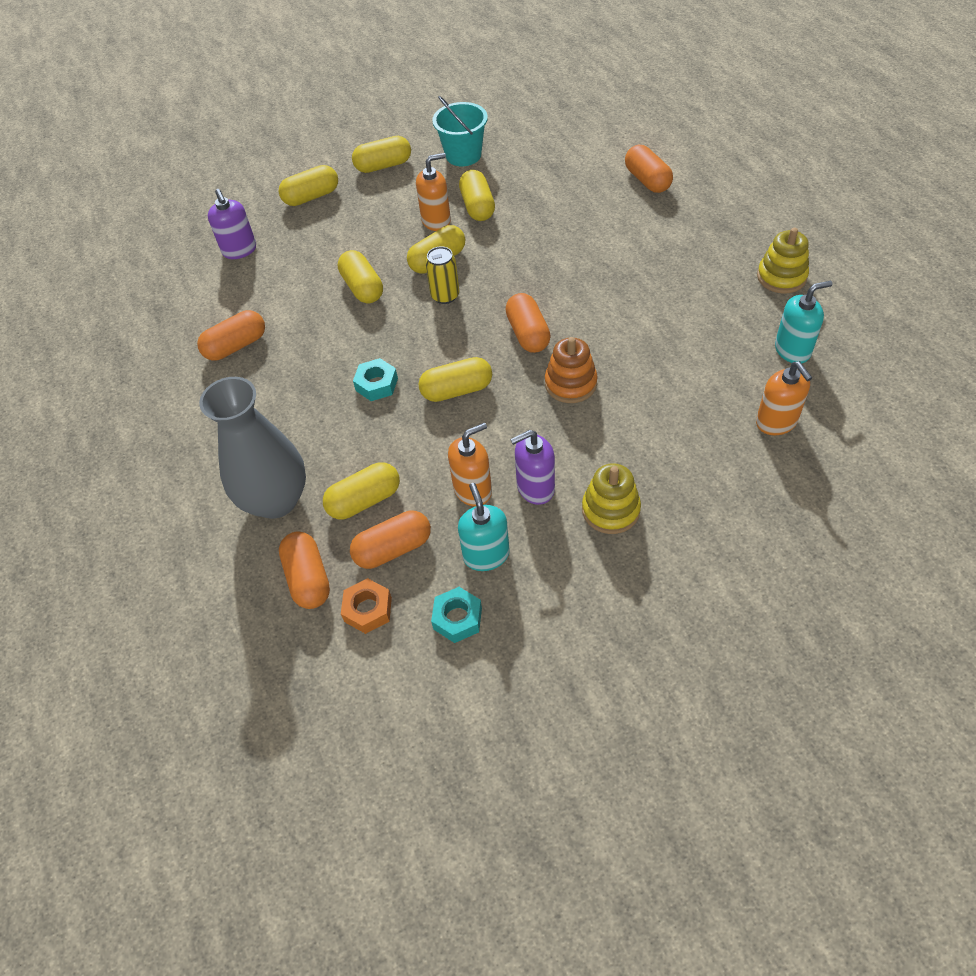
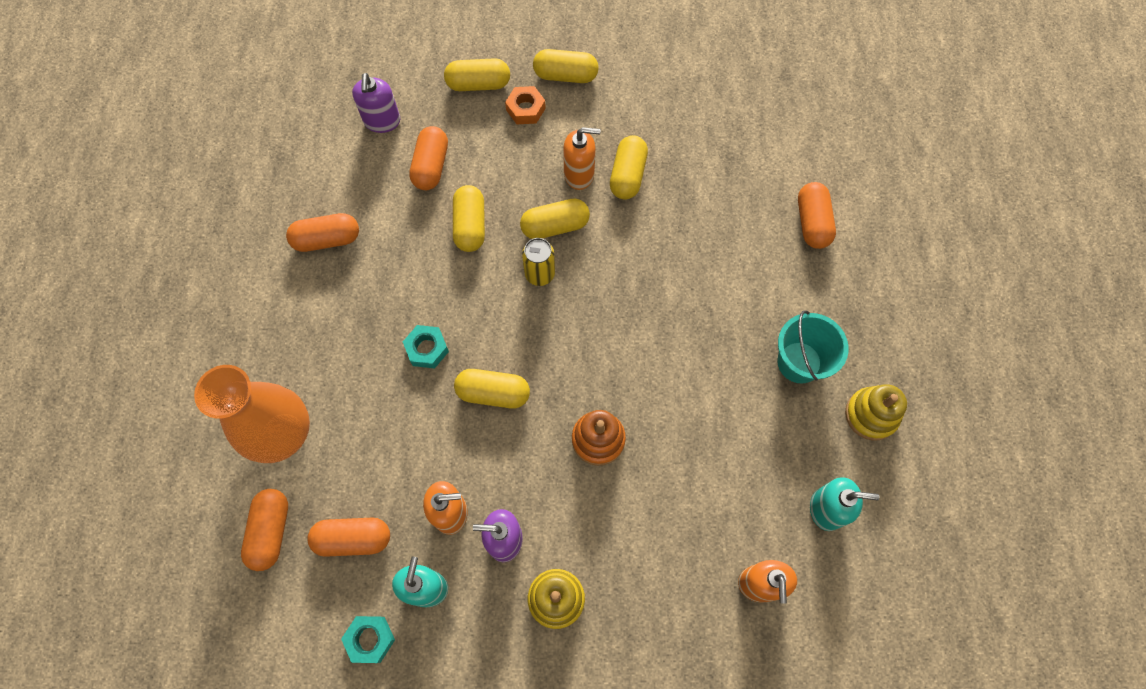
camera: 20 degrees right, 15 degrees up
grey vase [199,377,306,519] -> orange vase [194,365,310,463]
yellow capsule [323,462,400,519] -> none
orange nut [341,578,392,634] -> orange nut moved to [505,86,546,124]
turquoise bucket [432,96,488,166] -> turquoise bucket moved to [778,310,849,384]
orange capsule [505,293,551,353] -> orange capsule moved to [409,126,448,190]

